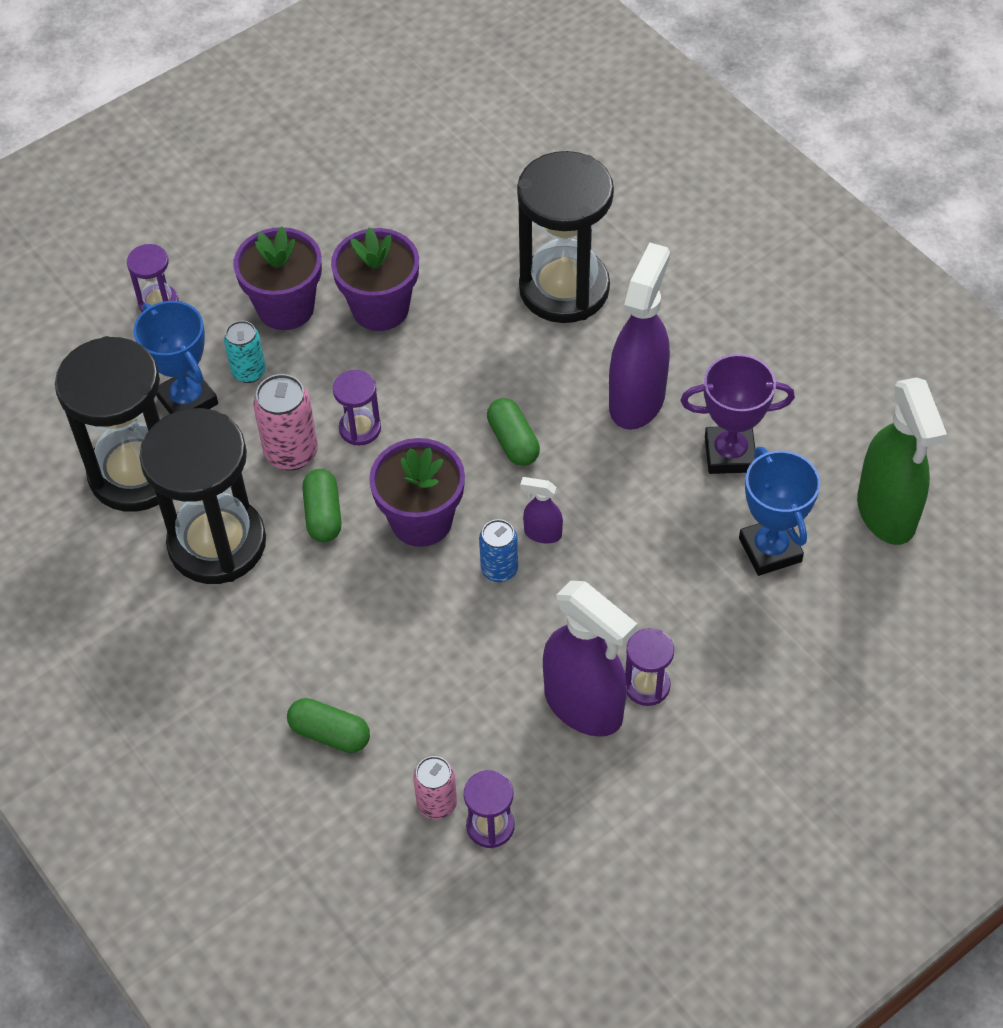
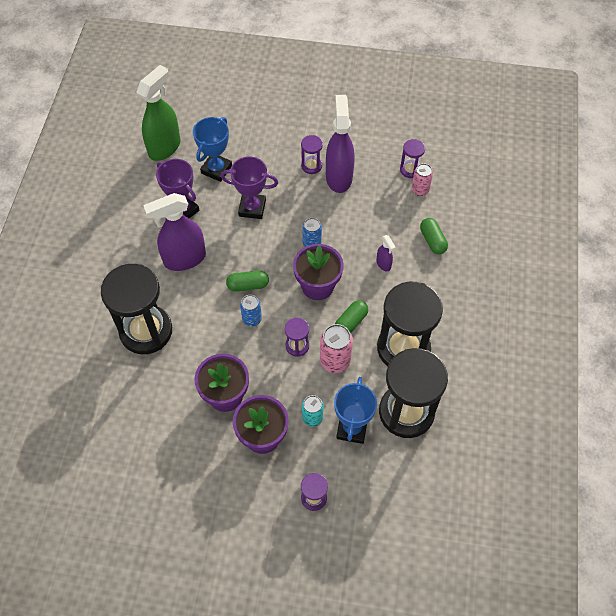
camera: 135 degrees left, 5 degrees up
green capsule [487,398,540,466] -> green capsule turned 60 degrees clockwise [226,271,269,292]
purple spray bottle [520,477,563,544] -> purple spray bottle moved to [376,235,396,271]
none -> purple trophy [221,157,278,219]
none -> blue can [240,295,262,326]

